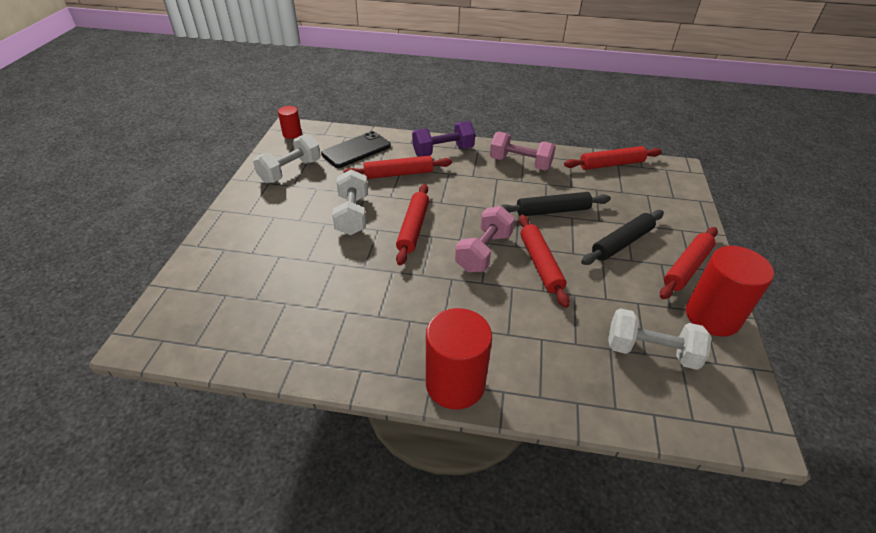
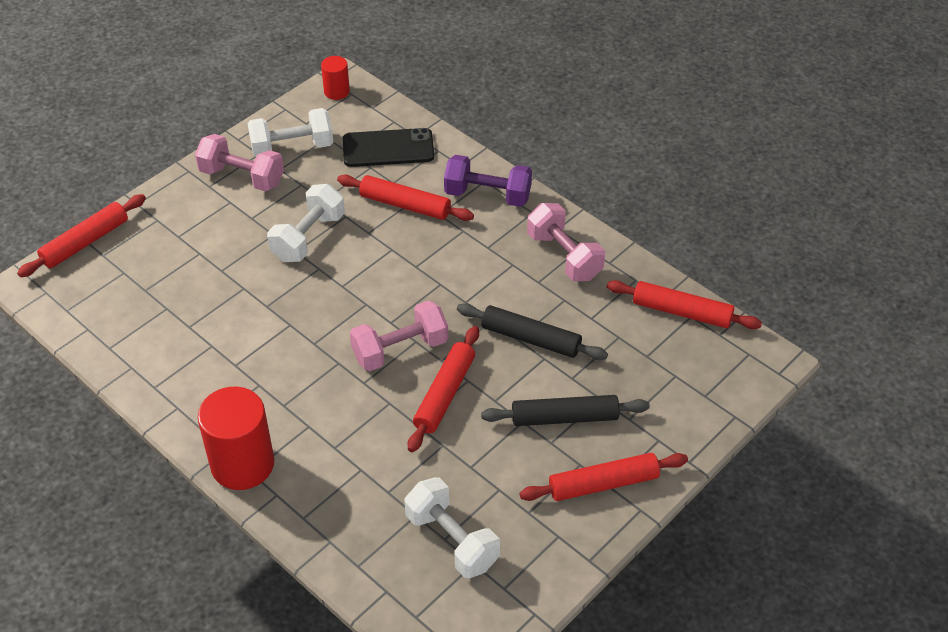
camera: 35 degrees right, 5 degrees up
red rolling pin [396,184,429,265] -> red rolling pin moved to [17,194,146,277]
red cylinder [686,246,774,337] -> none
none -> pink dumbbell [195,134,284,191]

